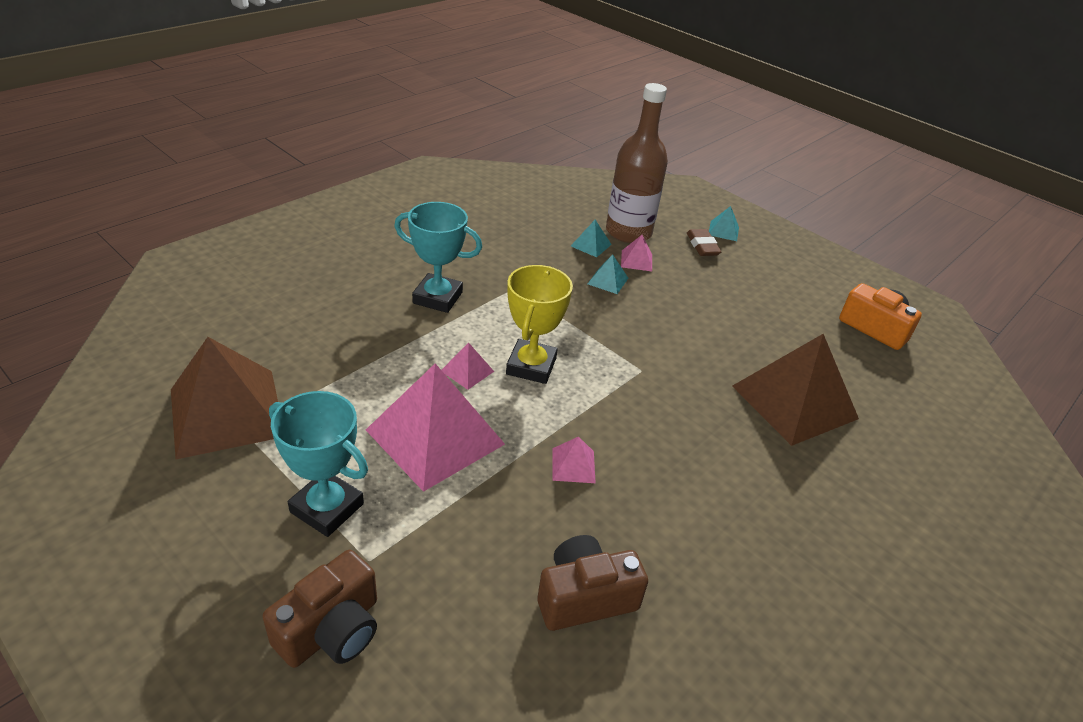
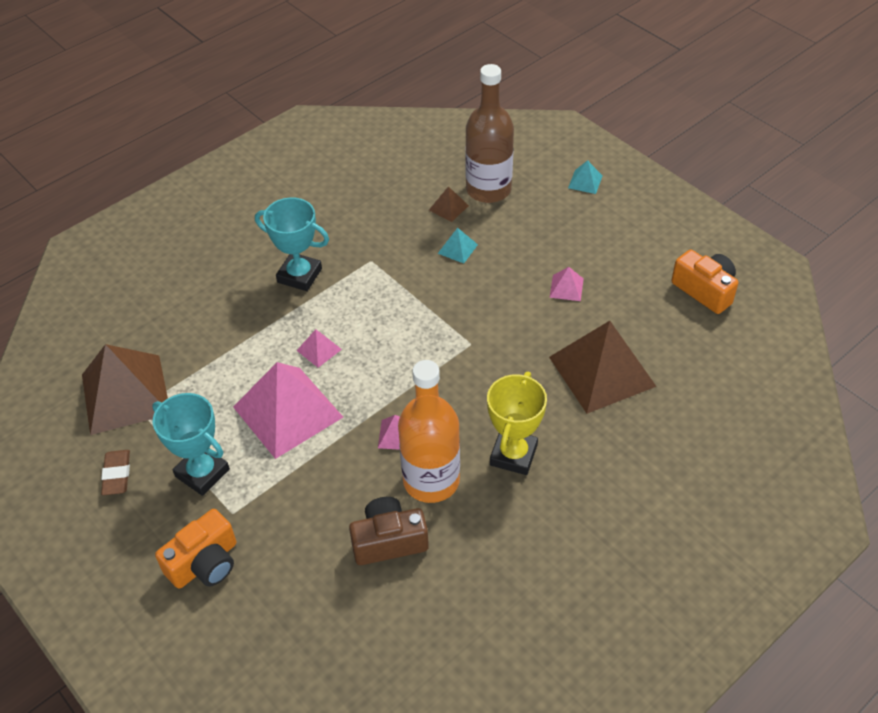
camera: 10 degrees right, 10 degrees up
brown camera [262,550,377,668] -> orange camera [155,509,236,589]
yellow trophy [506,265,573,384] -> yellow trophy moved to [487,372,547,475]
turquoise pyramid [571,220,612,257] -> brown pyramid [429,186,469,222]
pink pyramid [621,235,652,271] -> pink pyramid moved to [549,267,584,301]
brown eraser [687,229,721,256] -> brown eraser moved to [101,450,130,495]
none -> orange bottle [398,360,460,503]

